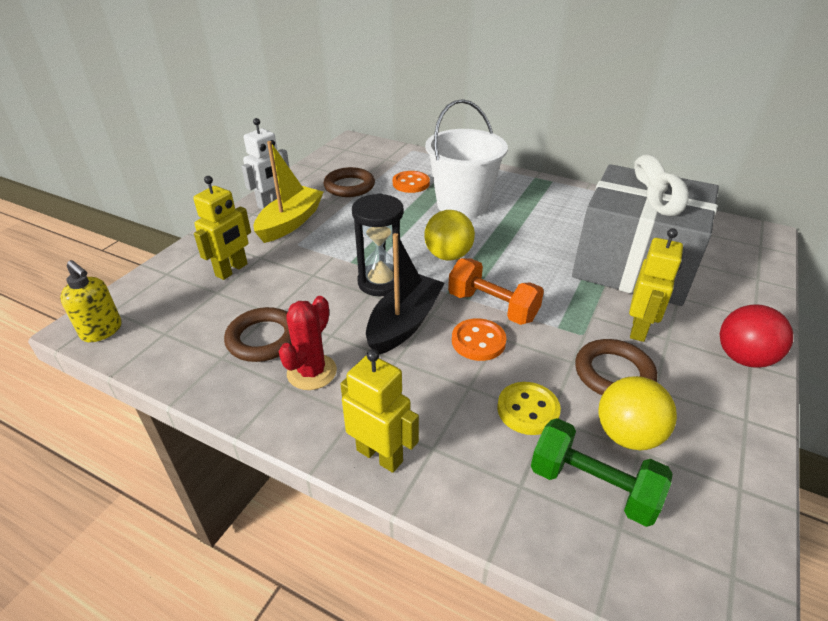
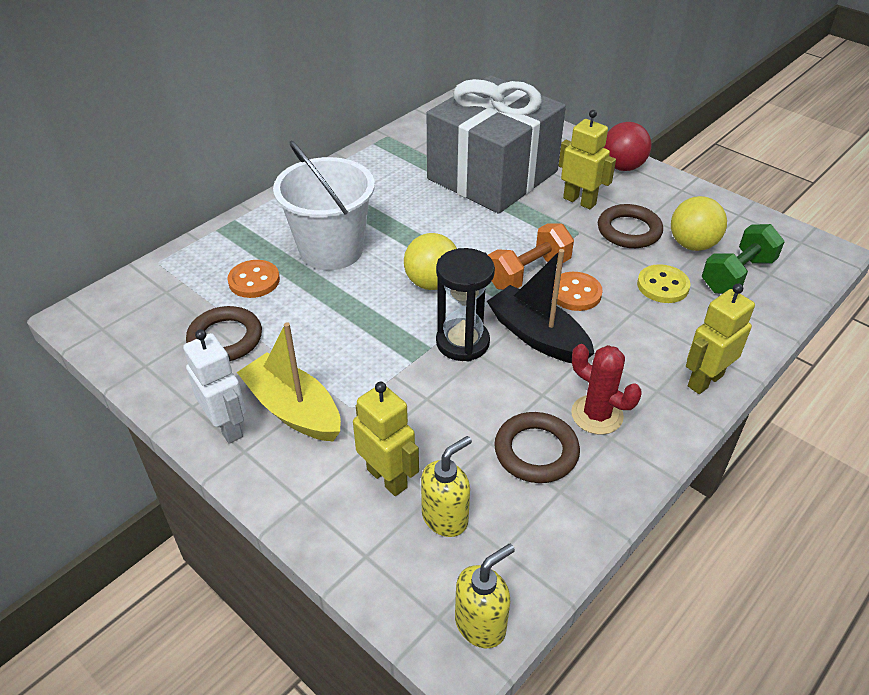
camera: 75 degrees left, 5 degrees up
none -> yellow soap dispenser [421,436,472,537]

